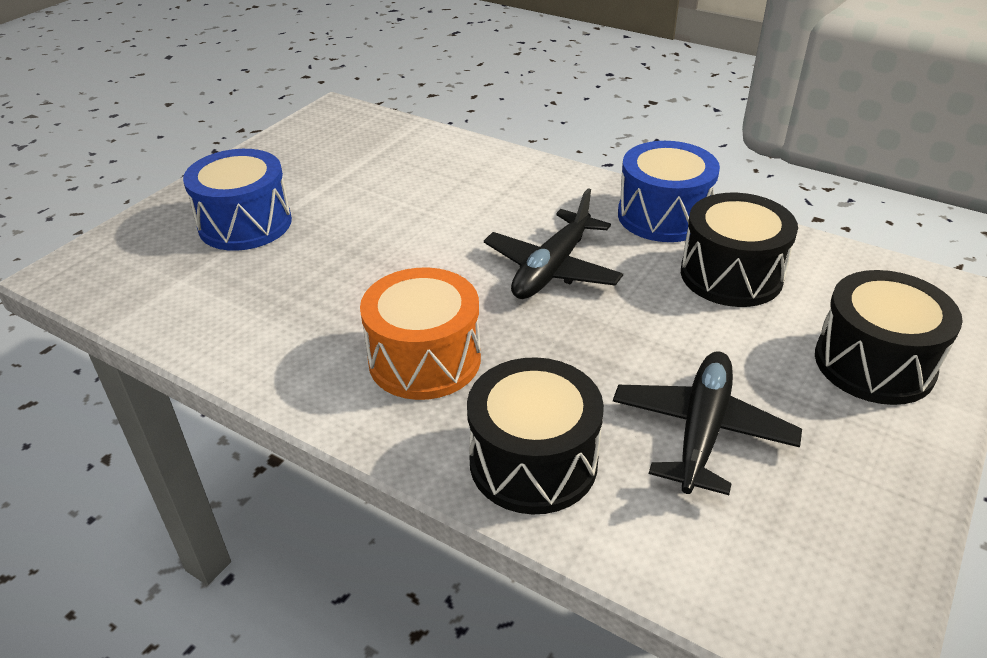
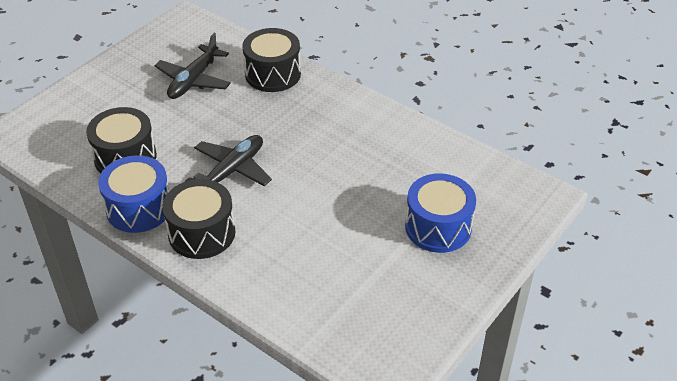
camera: 175 degrees left, 5 degrees up
orange drum [360,267,481,400] -> none
black drum [815,270,963,405] -> black drum moved to [162,179,235,259]

